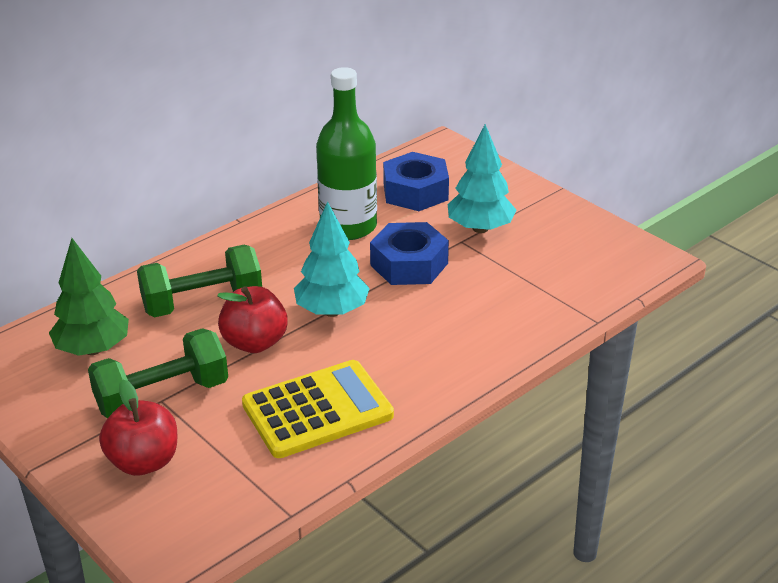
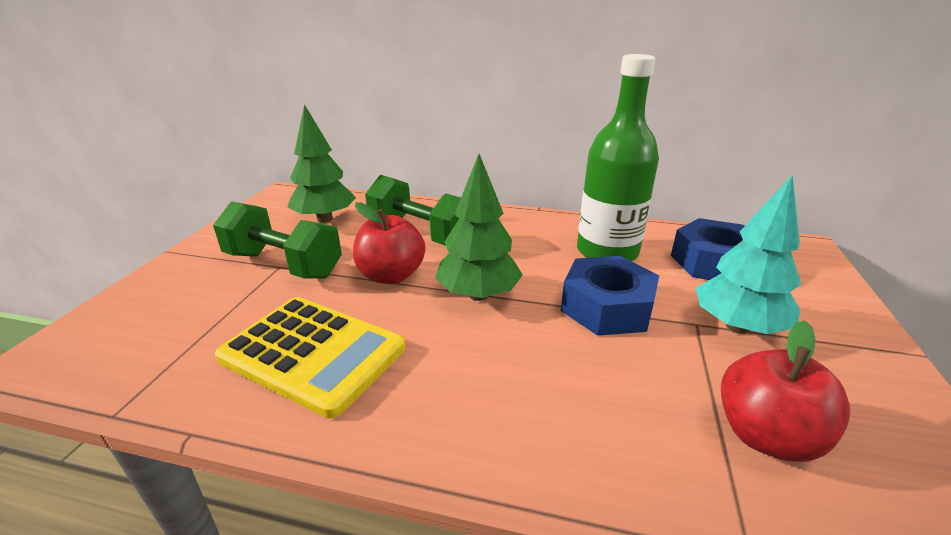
camera: 55 degrees right, 5 degrees down
red apple [99,380,177,476] -> red apple moved to [721,321,851,462]
turquoise tree [294,201,370,317] -> green tree [435,154,523,301]

